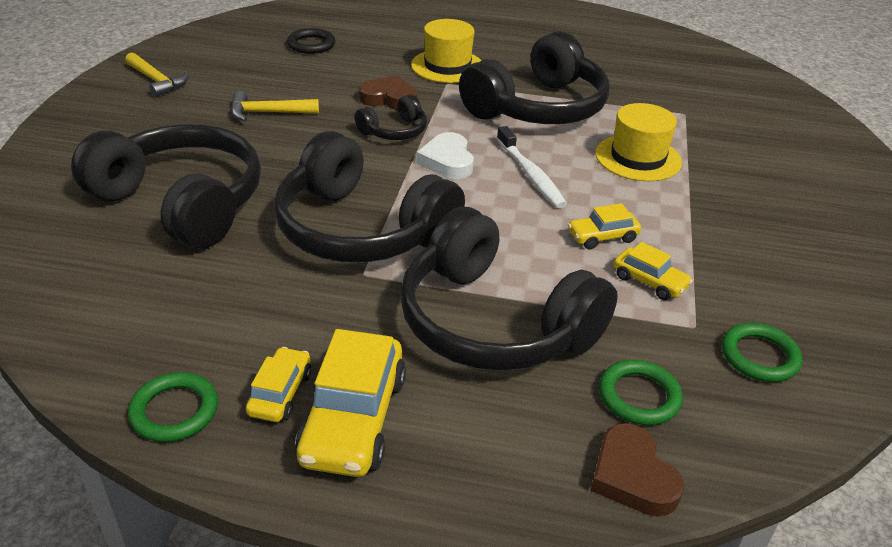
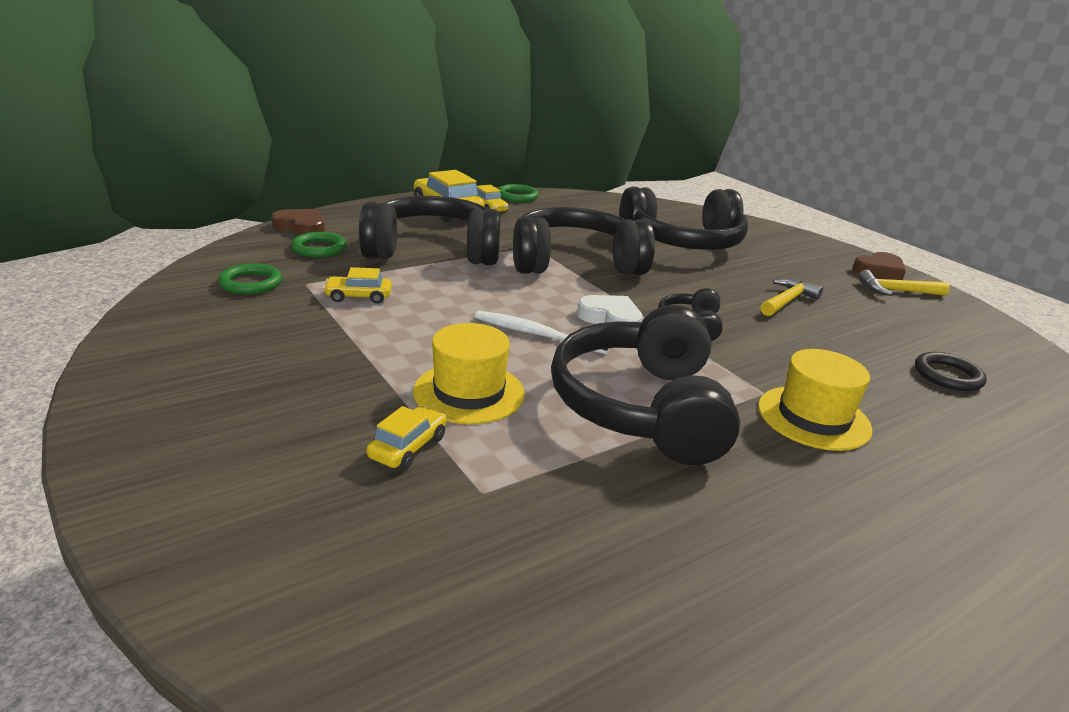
camera: 135 degrees right, 10 degrees down
brown heart [359,75,417,110] -> brown heart moved to [853,252,906,280]
yellow car [568,203,641,249] -> yellow car moved to [367,406,446,470]

